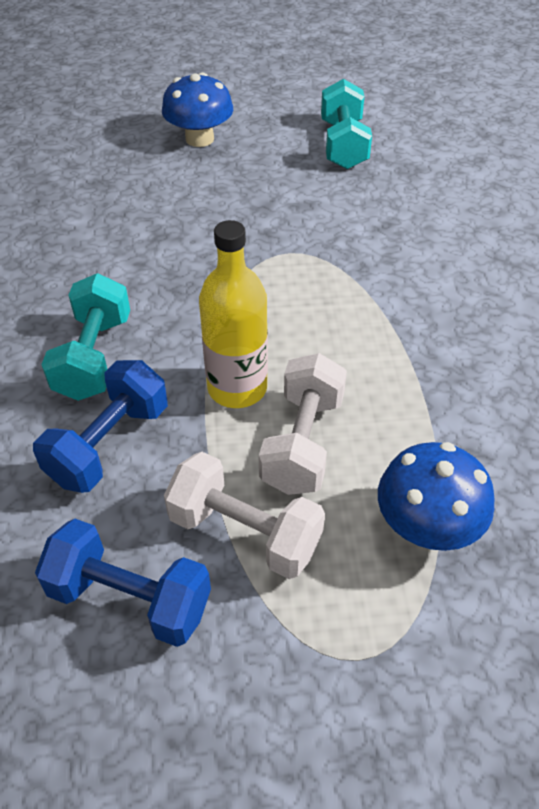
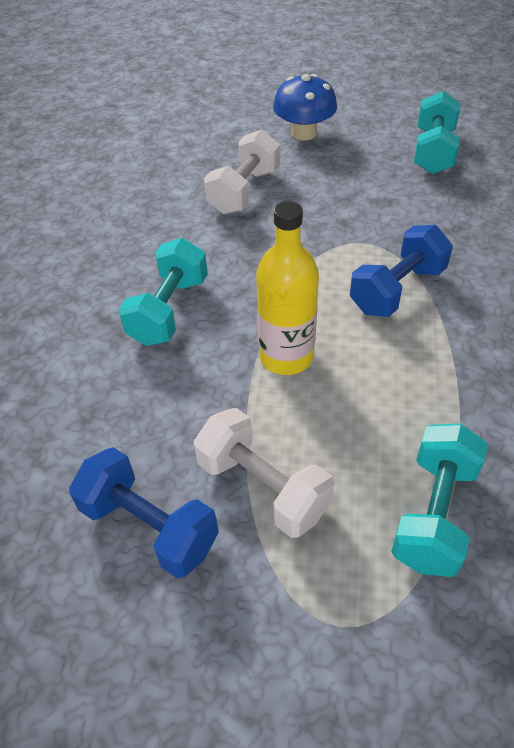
camera: 15 degrees right, 0 degrees up
blue dumbbell [33,360,168,493] -> blue dumbbell moved to [350,225,453,317]
white dumbbell [259,353,347,495] -> white dumbbell moved to [204,129,280,214]
blue mushroom [378,442,495,551] -> turquoise dumbbell [391,424,488,577]

